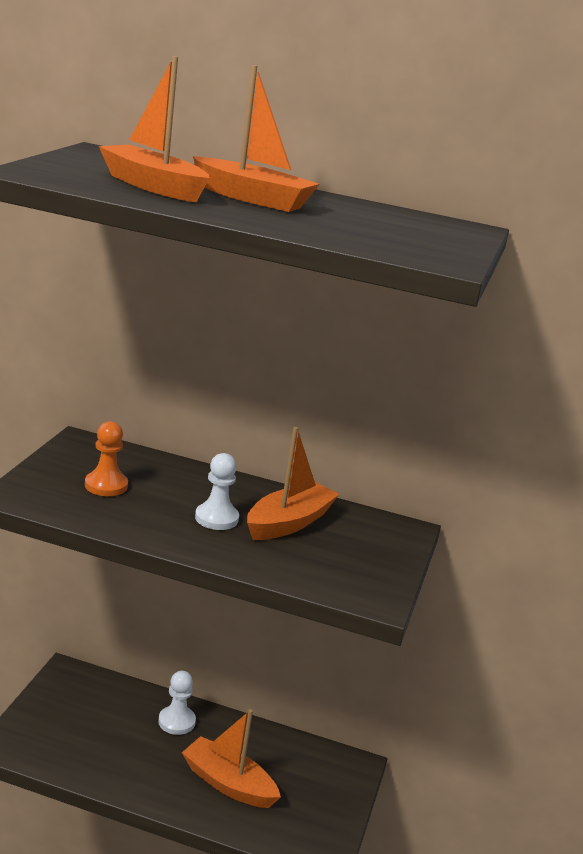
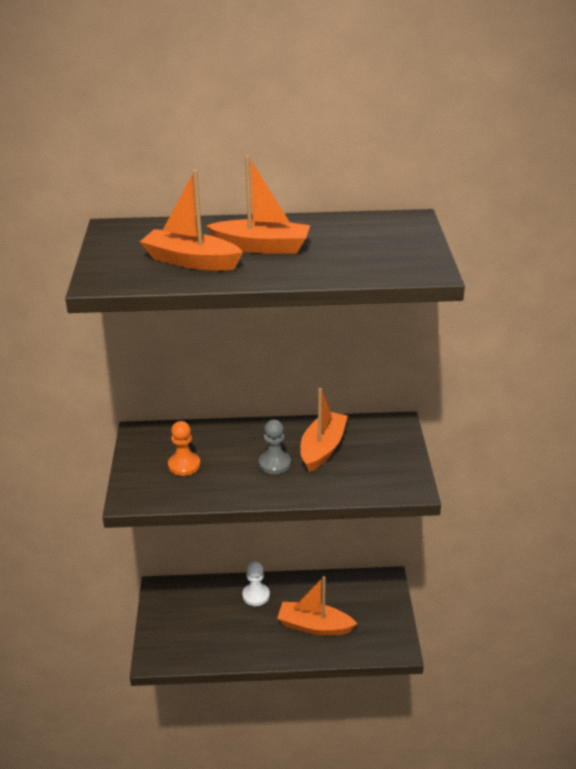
camera: 15 degrees left, 10 degrees up
white pawn [195,453,239,530] -> grey pawn [259,419,291,474]

